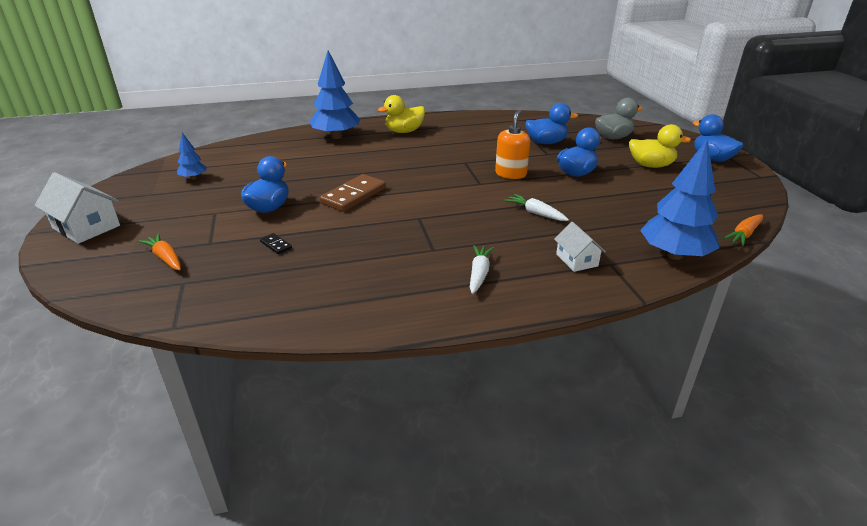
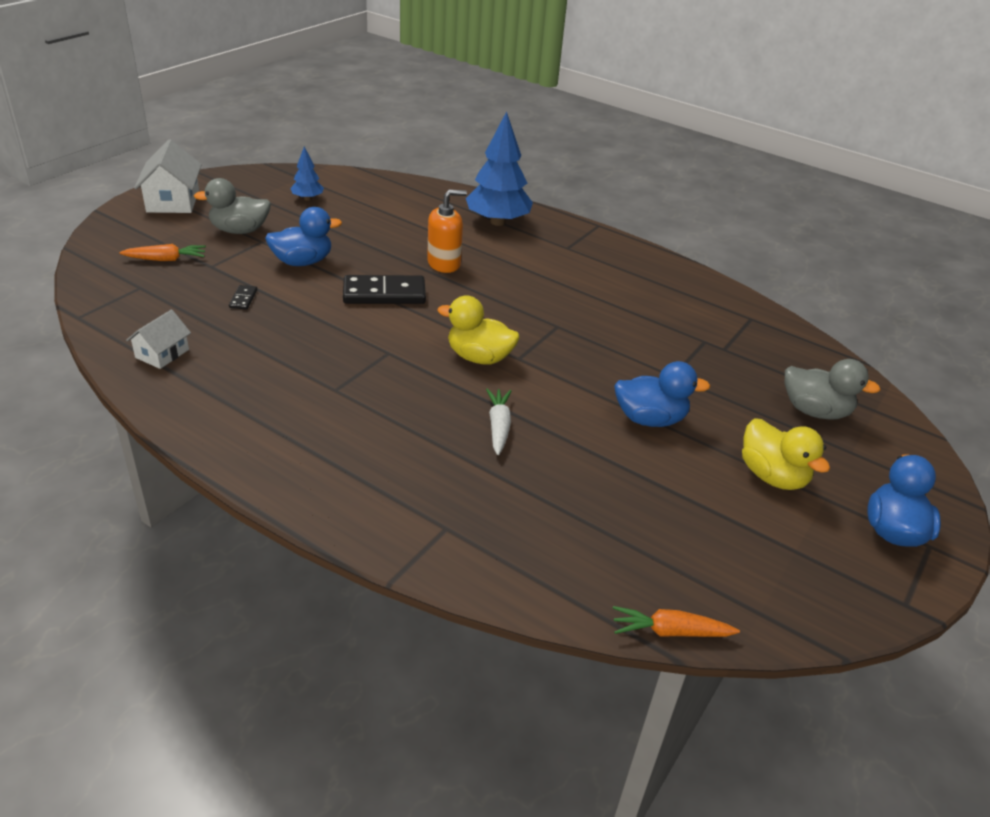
camera: 45 degrees right, 5 degrees up
orange carrot [138,234,181,270] -> orange carrot turned 75 degrees clockwise [119,244,206,261]
brown domino [320,174,386,212] -> black domino [343,275,426,304]
yellow duck [378,95,425,133] -> yellow duck moved to [438,296,520,365]
white carrot [470,245,494,294] -> none
orange soap dispenser [495,110,530,179] -> orange soap dispenser moved to [427,190,467,273]
blue duck [525,103,578,144] -> none
white house [554,222,606,272] -> white house moved to [126,309,191,369]
blue tree [640,139,719,260] -> none
none -> grey duck [194,178,271,234]

